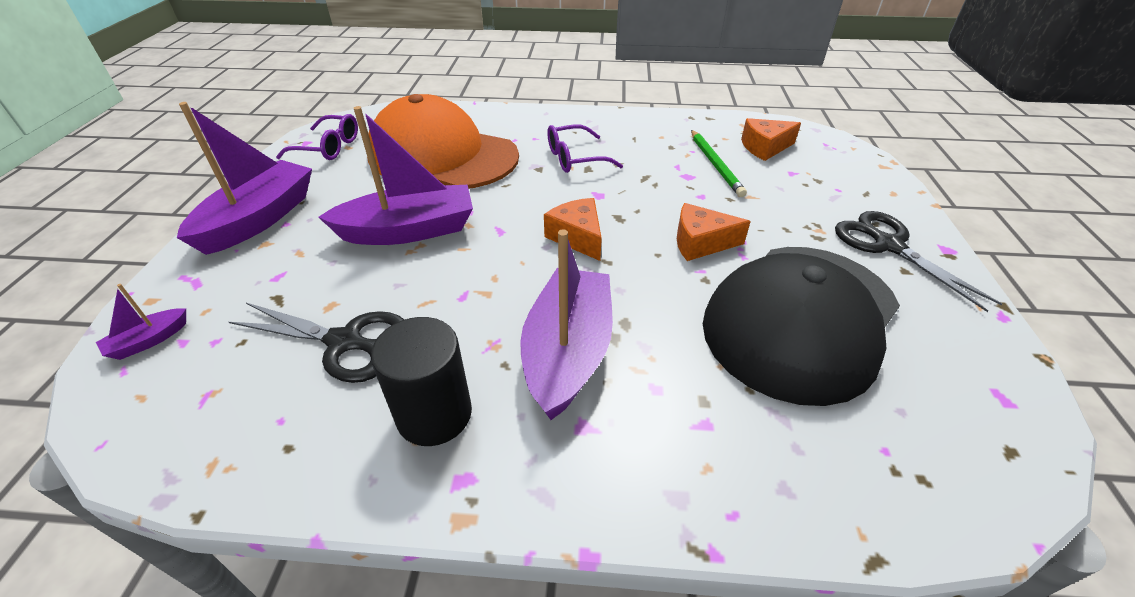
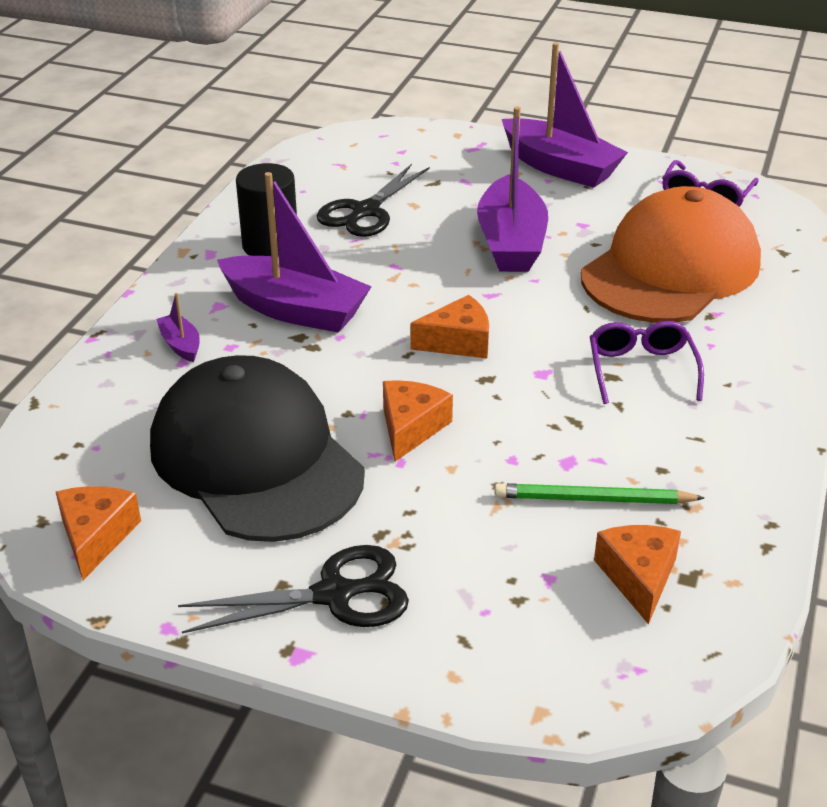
camera: 105 degrees right, 5 degrees down
purple boat [96,284,186,360] -> purple boat moved to [156,293,200,362]
none -> orange cheese [56,486,141,580]

